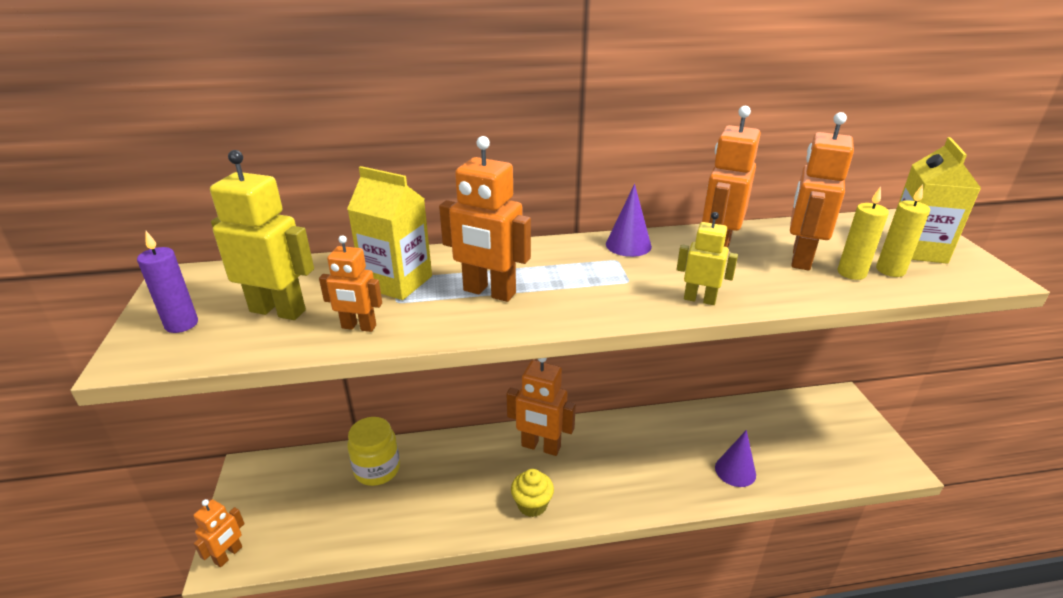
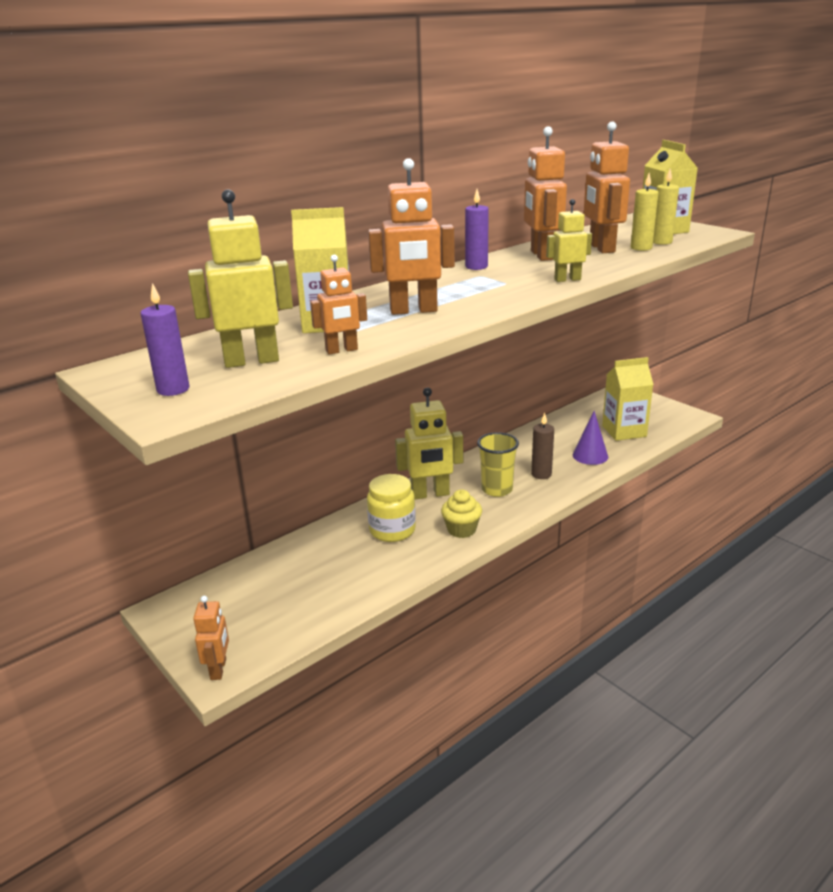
camera: 30 degrees left, 5 degrees down
yellow jar [347,417,400,486] -> yellow jar moved to [367,474,416,542]
orange robot [507,358,576,456] -> yellow robot [395,388,463,499]
purple cone [606,184,652,257] -> purple candle [465,189,489,270]
none -> yellow cup [477,432,519,497]
none -> brown candle [531,413,554,479]
none -> yellow carton [602,357,654,441]

